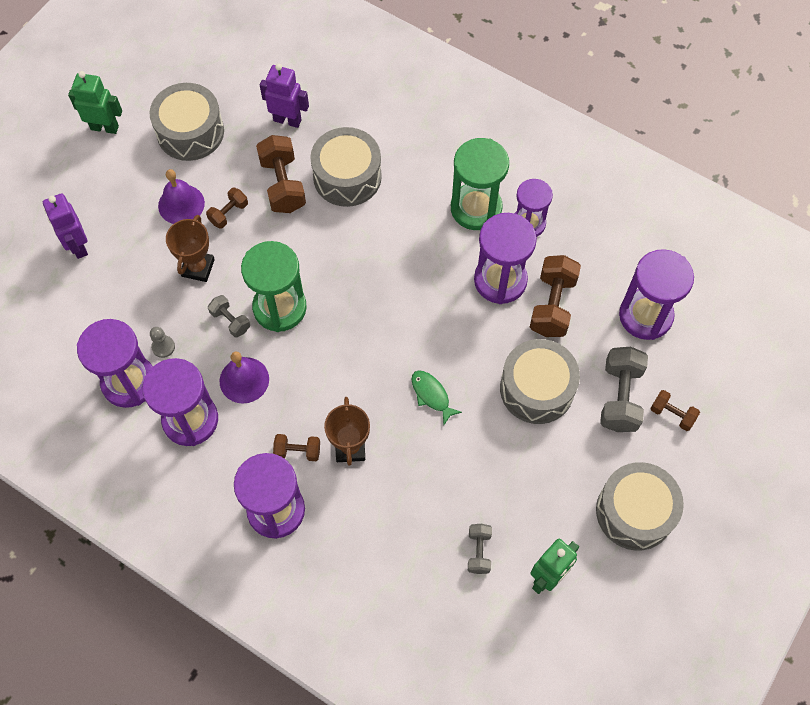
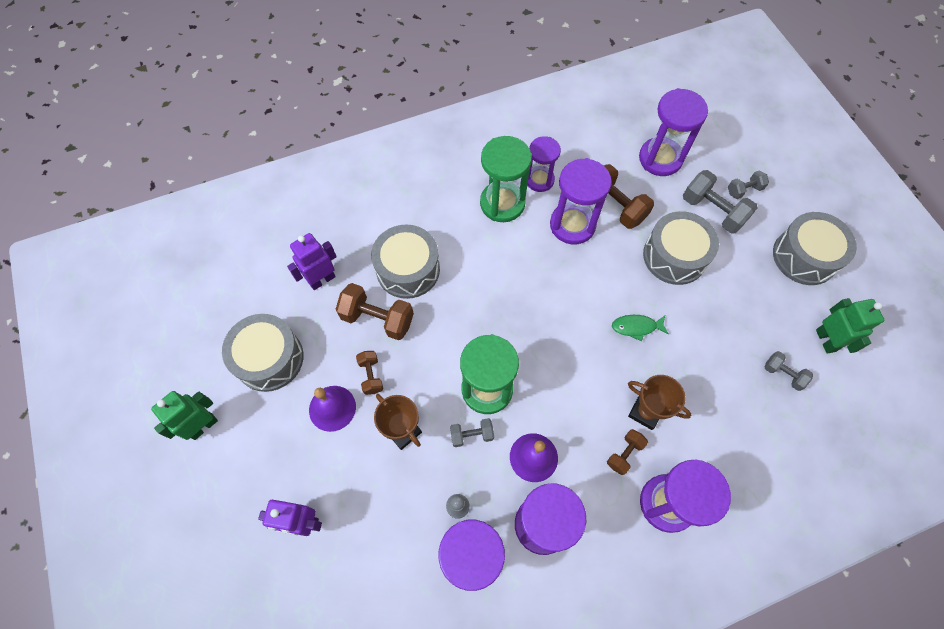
camera: 55 degrees left, 0 degrees up
brown dumbbell [650,390,700,431] -> grey dumbbell [728,170,769,199]

